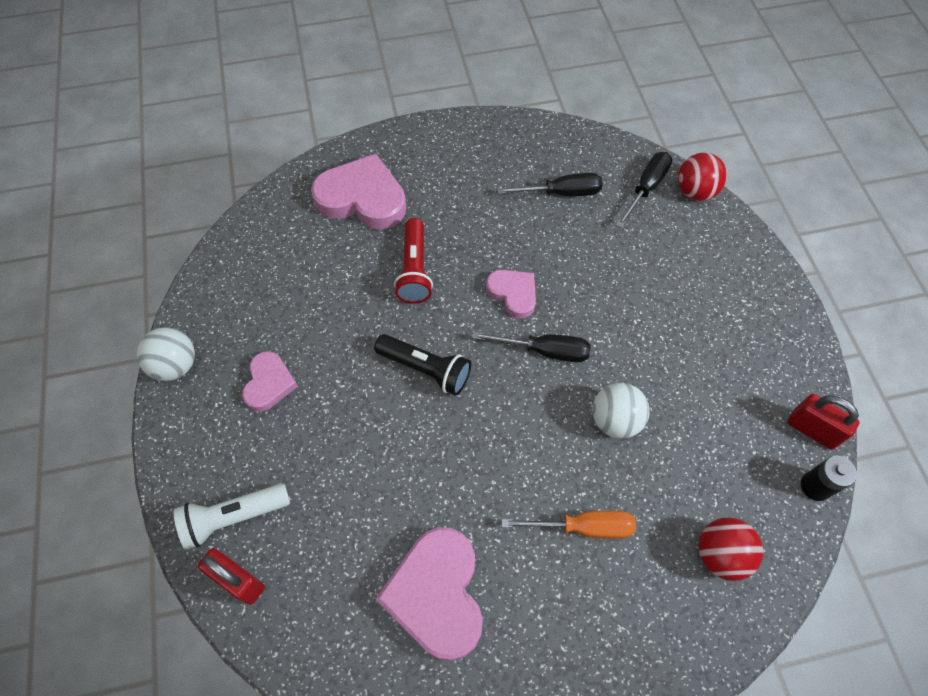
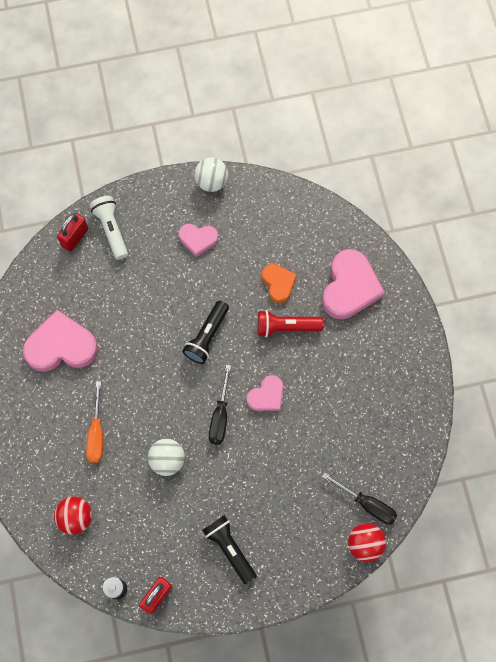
camera: 90 degrees right, 10 degrees up
black screwdriver [497,173,603,196] -> none
none -> black flashlight [202,515,257,585]
none -> orange heart [262,264,297,303]

